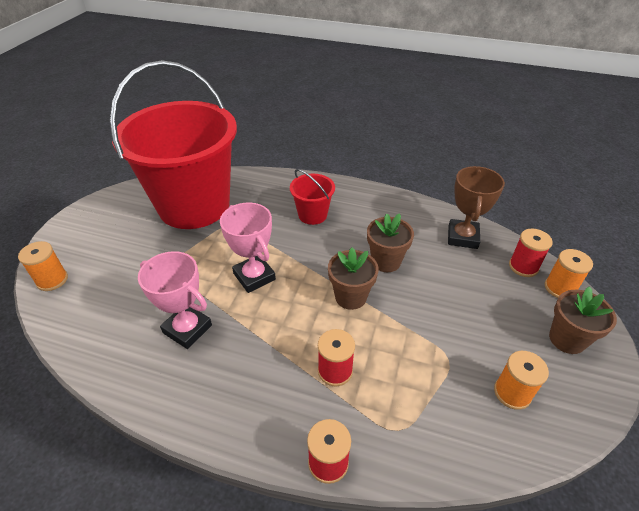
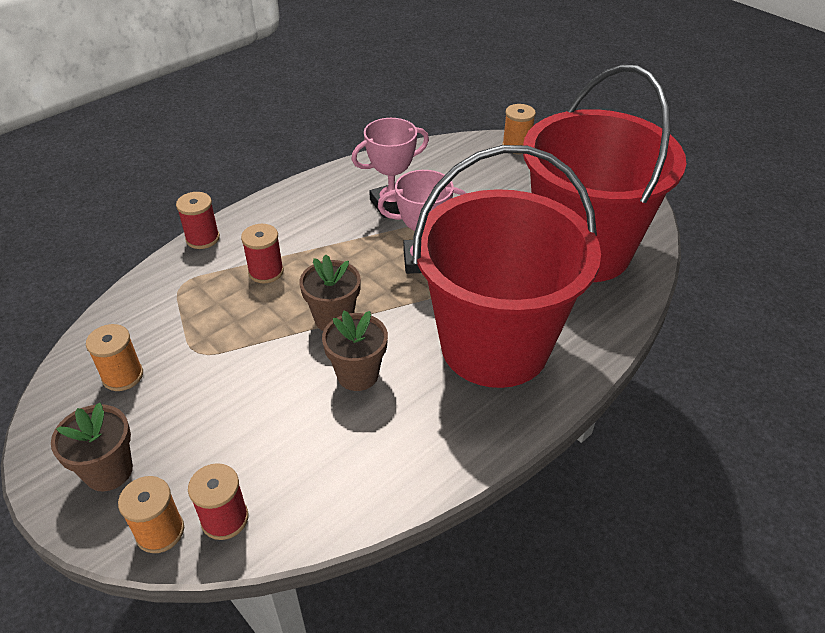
camera: 120 degrees right, 0 degrees up
red bucket [290,169,335,225] -> red bucket [412,145,601,388], size x2.49
brown trophy [448,166,505,249] -> none

